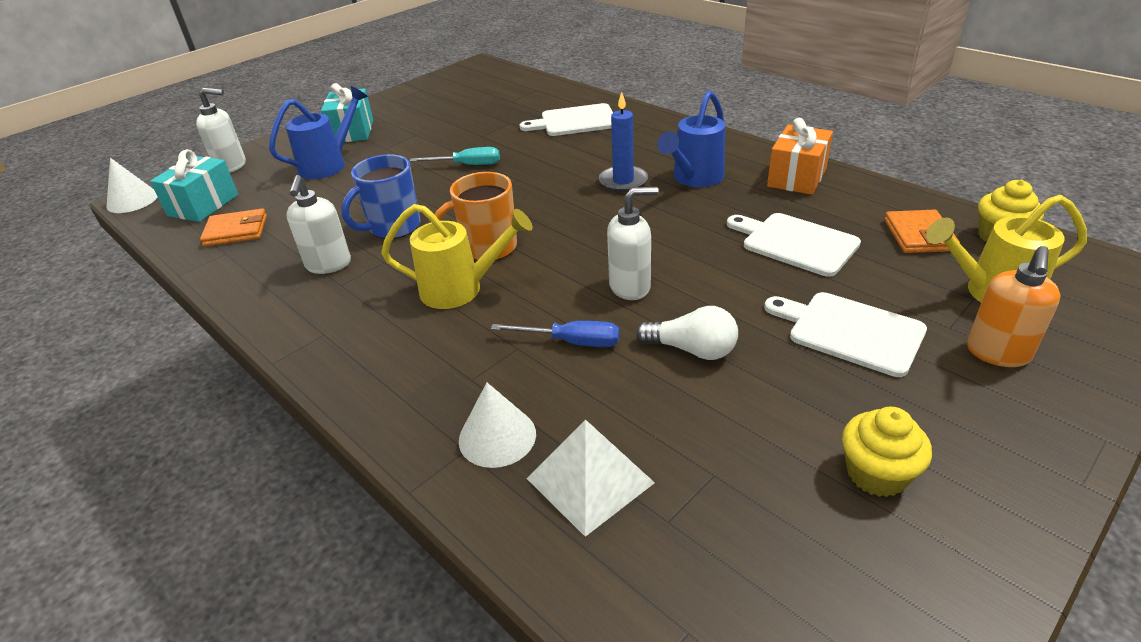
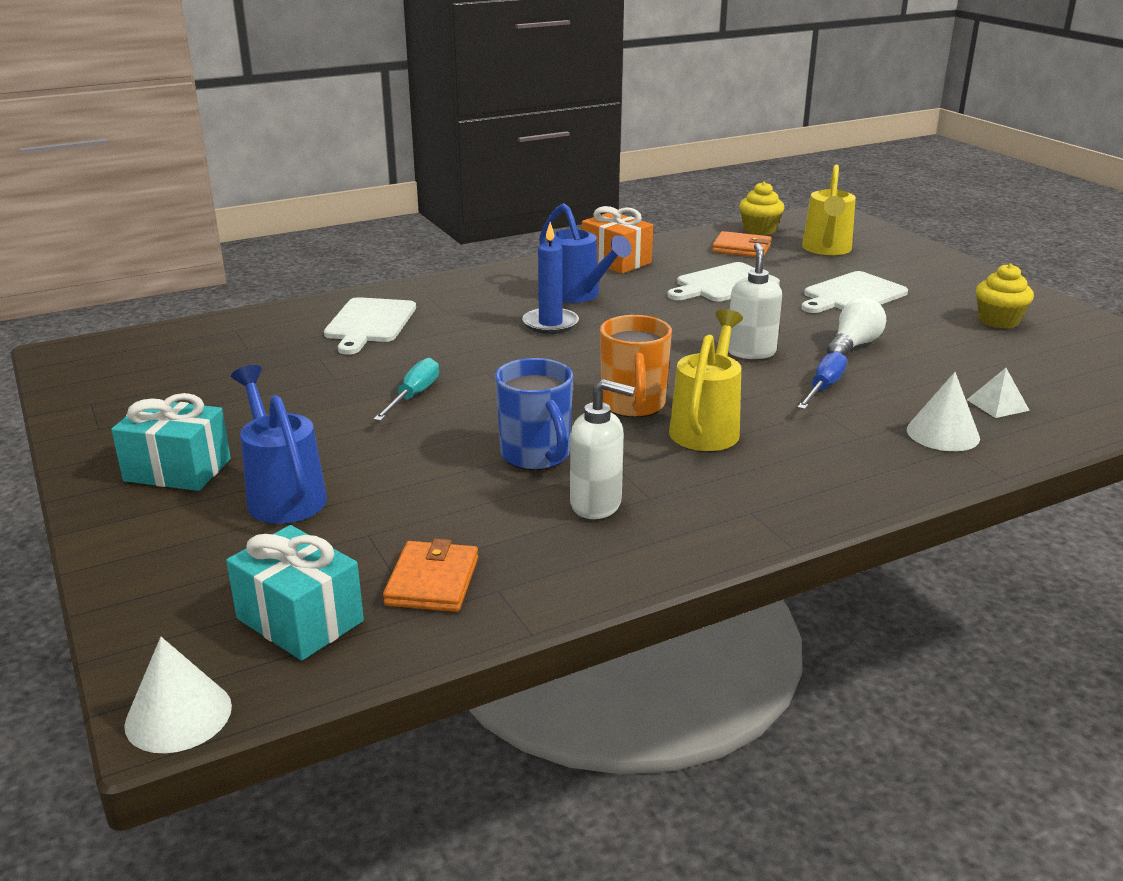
camera: 75 degrees left, 10 degrees down
white soap dispenser [196,88,246,173] -> none
white pyramid [527,419,655,537] -> white pyramid [967,368,1030,418], size x0.58
orange soap dispenser [967,246,1061,367] -> none

